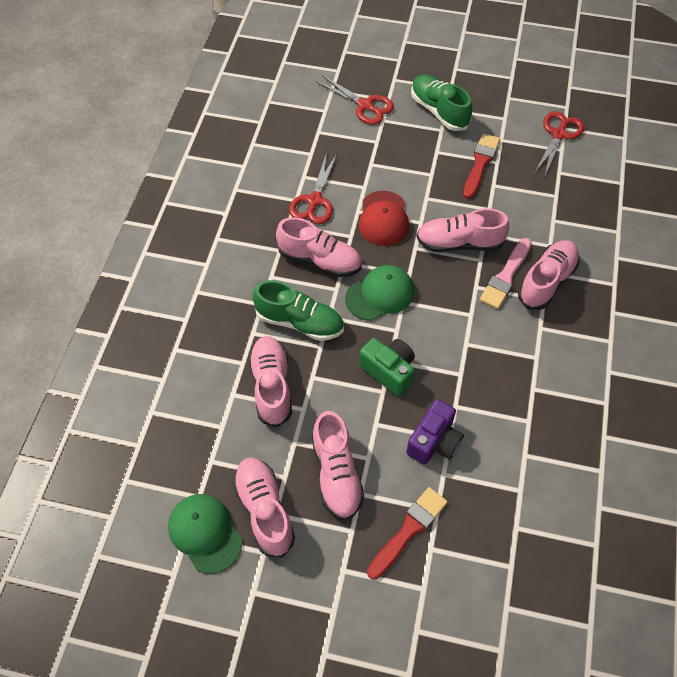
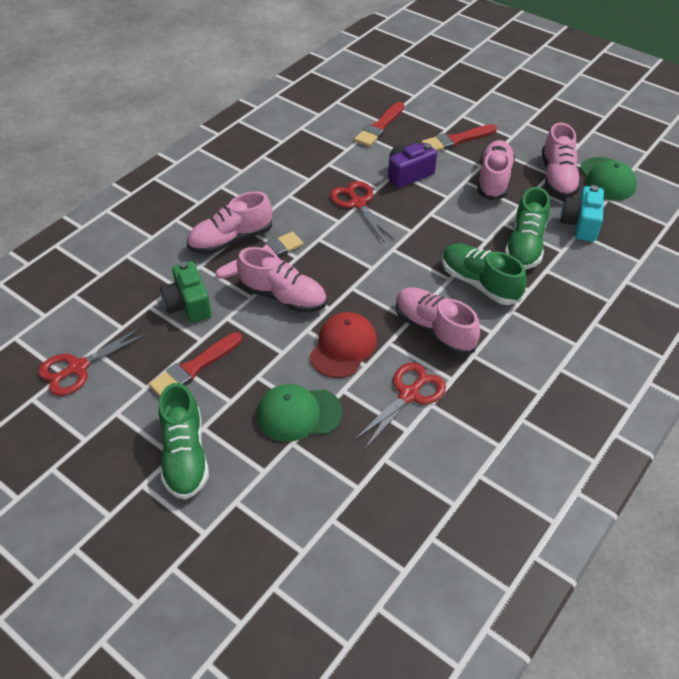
camera: 155 degrees left, 10 degrees down
pink shoe [248,336,292,427] -> green shoe [505,187,550,270]
red scissors [316,75,394,125] -> red scissors moved to [330,181,395,243]
green cap [345,265,414,321] -> green cap moved to [257,384,343,442]
green camera [359,338,415,396] -> green camera moved to [160,261,212,323]
none -> red brush [354,102,404,147]
none -> turquoise camera [560,185,604,242]

